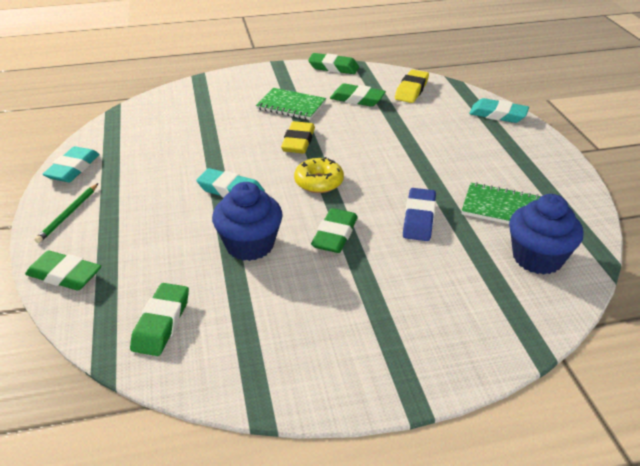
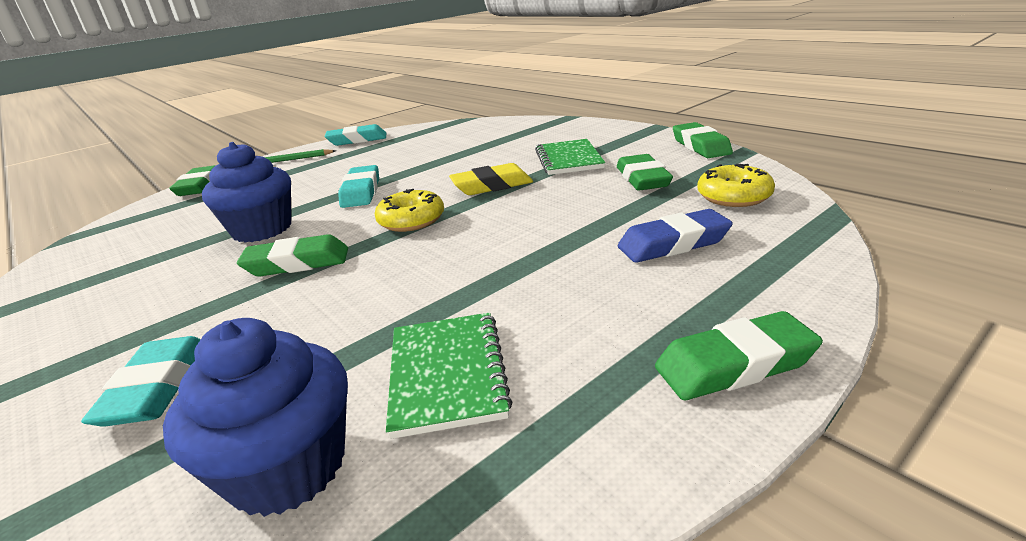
camera: 65 degrees right, 10 degrees down
green eraser [130,283,189,356] -> green eraser moved to [655,311,823,400]
yellow eraser [395,69,429,103] -> yellow donut [697,164,775,207]
blue eraser [403,188,436,241] -> blue eraser moved to [618,209,733,263]
turquoise eraser [469,98,529,123] -> turquoise eraser moved to [81,336,201,427]

